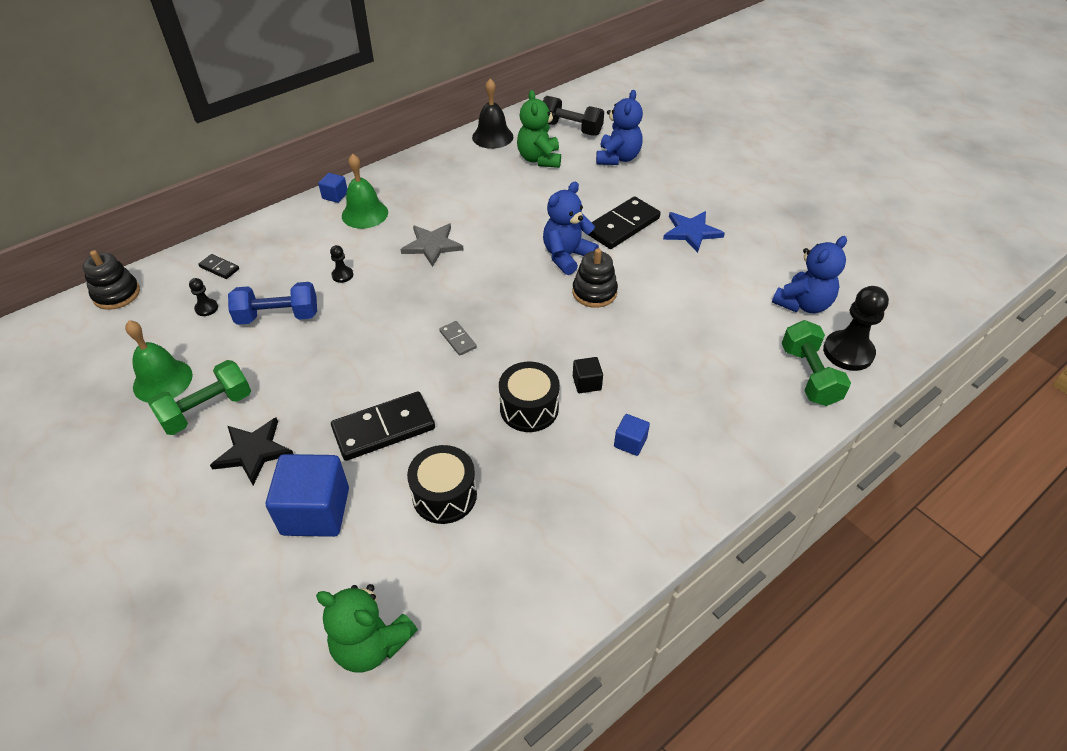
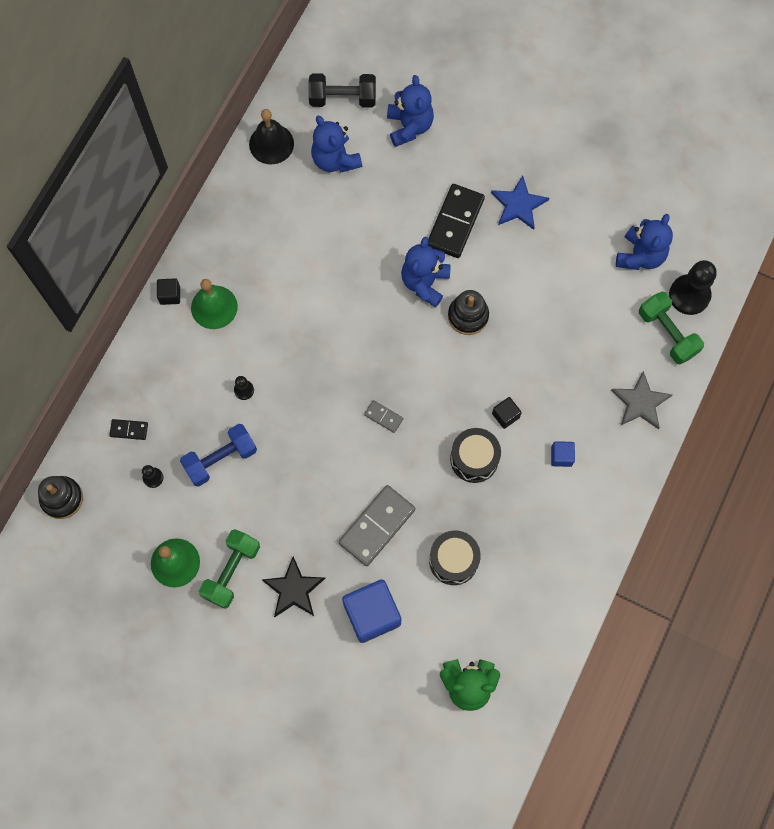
camera: 25 degrees left, 25 degrees up
blue cube [318,173,347,203] -> black cube [157,278,180,305]
black domino [331,391,435,461] -> grey domino [338,485,415,566]
grey star [400,224,464,267] -> grey star moved to [611,371,672,429]
green teddy bear [517,90,561,168] -> blue teddy bear [311,115,362,173]

